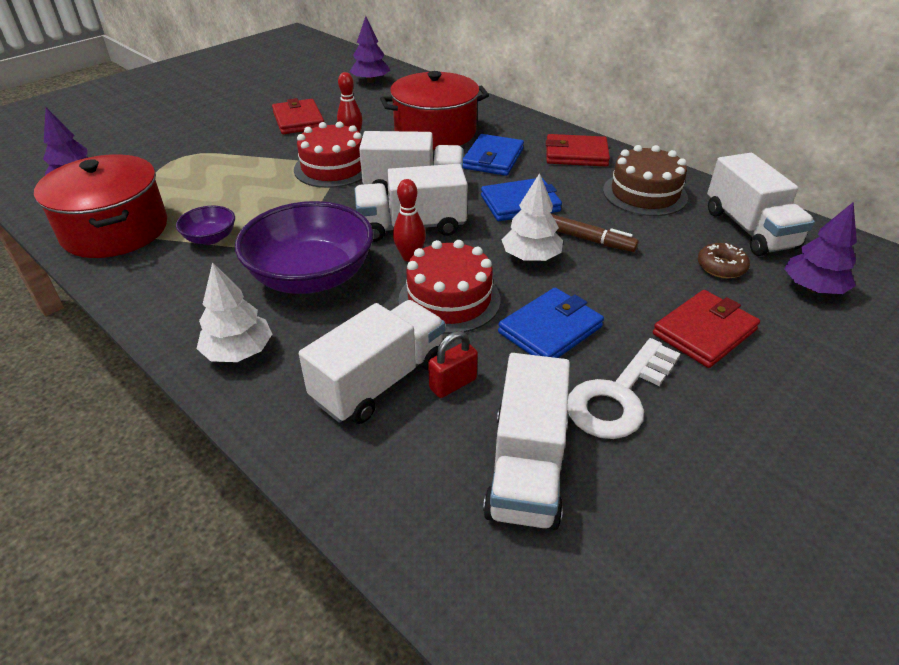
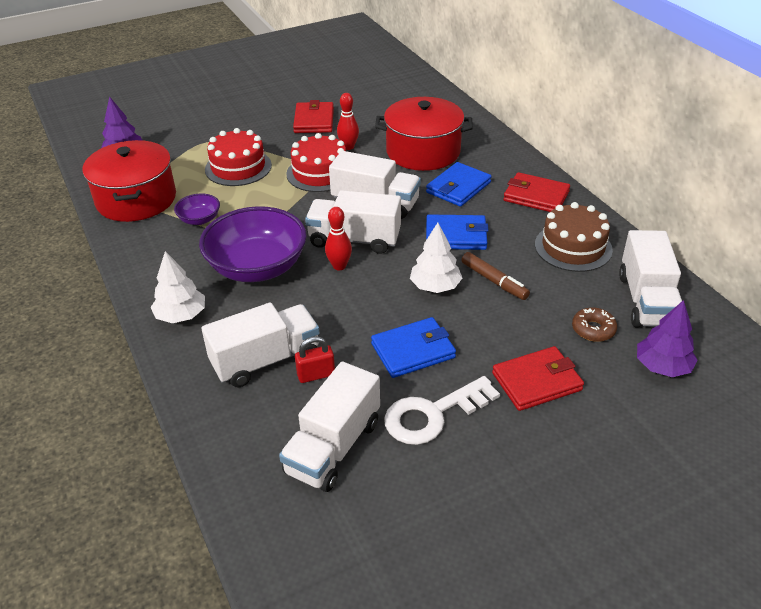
camera: 20 degrees right, 0 degrees up
purple tree [350,16,390,83] -> none
red cake [398,240,501,334] -> red cake moved to [205,128,272,186]

